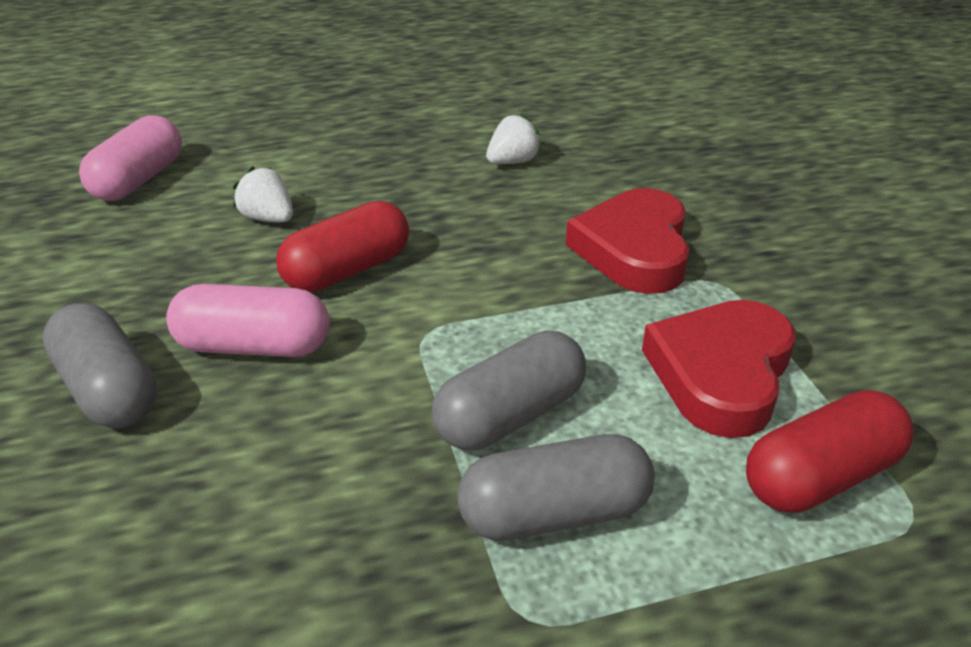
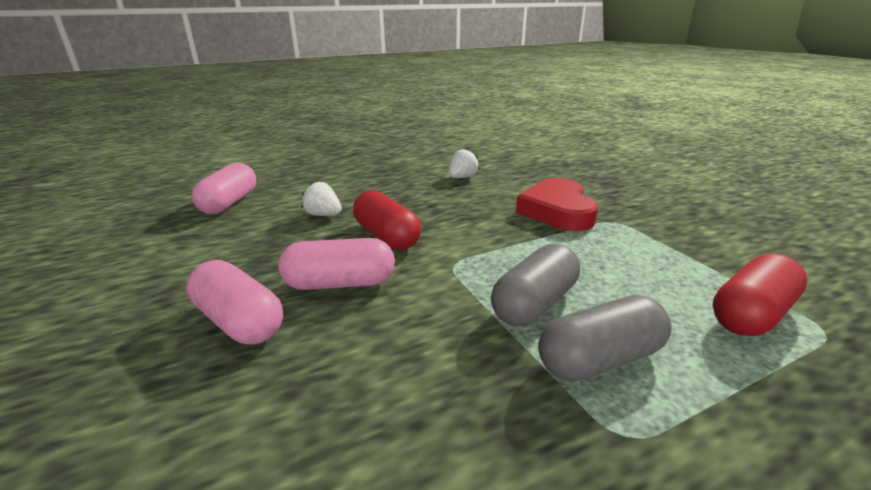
camera: 10 degrees left, 10 degrees down
grey capsule [42,303,158,428] -> pink capsule [186,260,283,344]
red capsule [276,201,409,292] -> red capsule turned 75 degrees counterclockwise [353,190,421,250]
red heart [642,300,796,438] -> none

